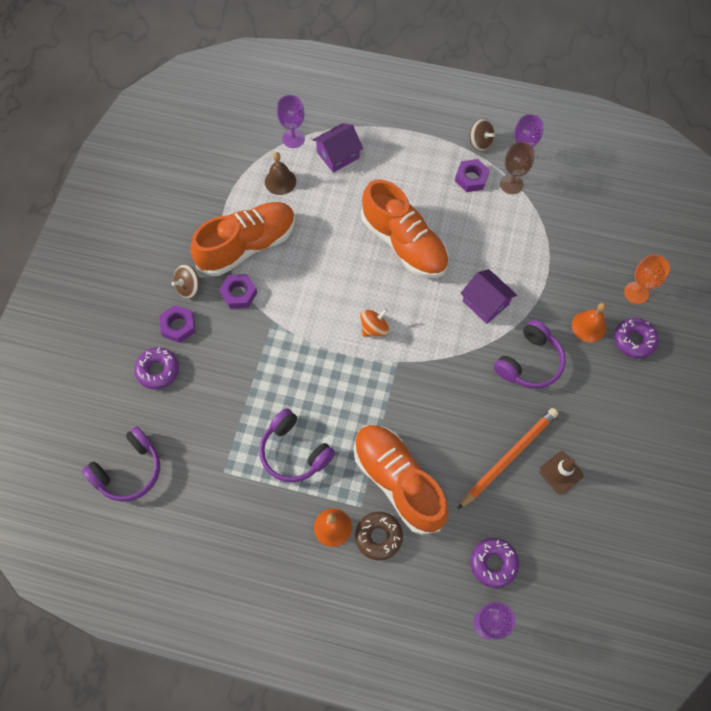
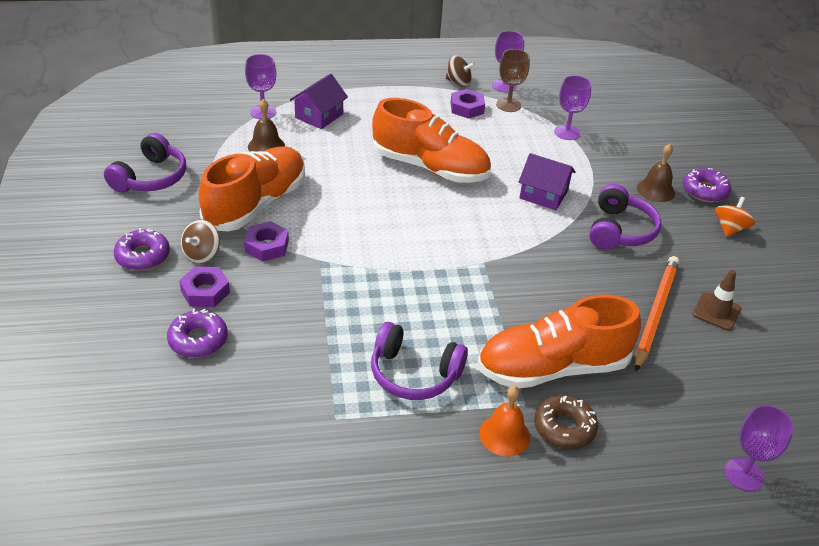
camera: 25 degrees left, 25 degrees down
purple headphones [82,426,160,502] -> purple headphones moved to [104,133,186,193]
orange shoe [354,425,449,535] -> orange shoe turned 45 degrees counterclockwise [477,294,641,388]
orange spinning top [360,309,389,336] -> orange spinning top moved to [715,197,755,237]
purple donut [470,538,519,588] -> purple donut moved to [114,228,170,270]
orange bell [572,303,606,342] -> brown bell [637,144,675,202]
orange goblet [624,254,670,304] -> none
none -> purple goblet [554,75,591,140]

